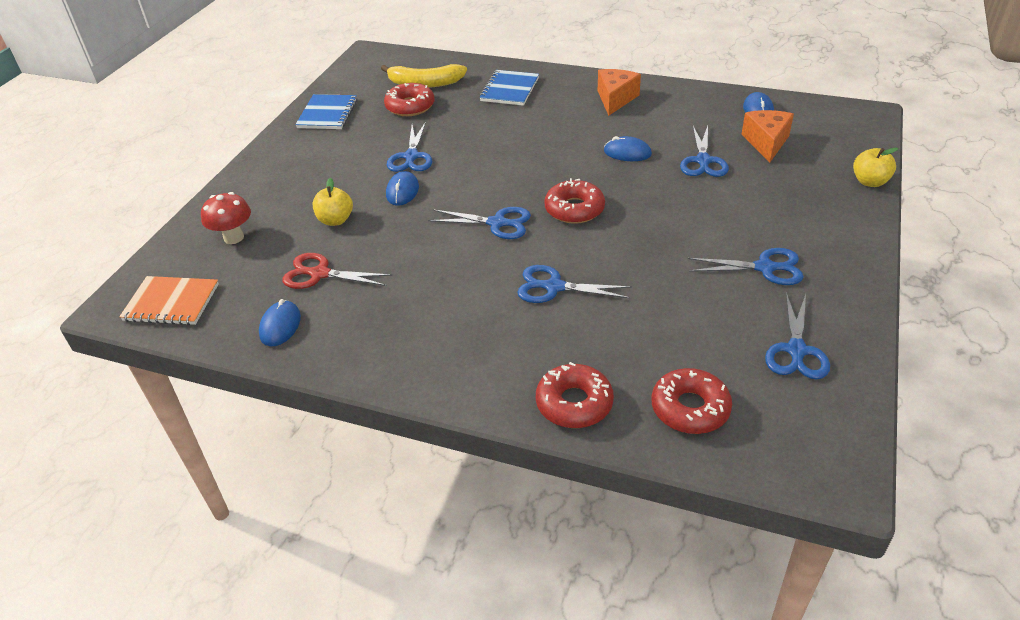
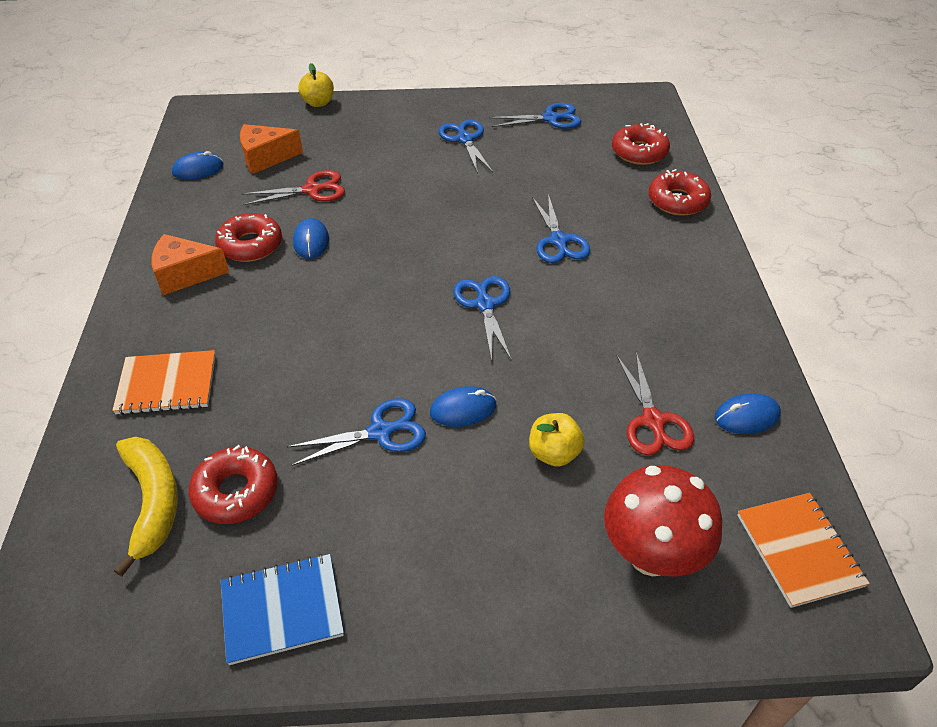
camera: 115 degrees left, 5 degrees up
red mushroom [201,192,251,244] -> red mushroom [604,465,722,577], size x1.53
blue notebook [479,70,539,106] -> orange notebook [112,350,216,415]
red donut [544,178,605,224] -> red donut moved to [215,213,282,262]
blue scissors [680,126,729,177] -> red scissors [242,170,345,205]

